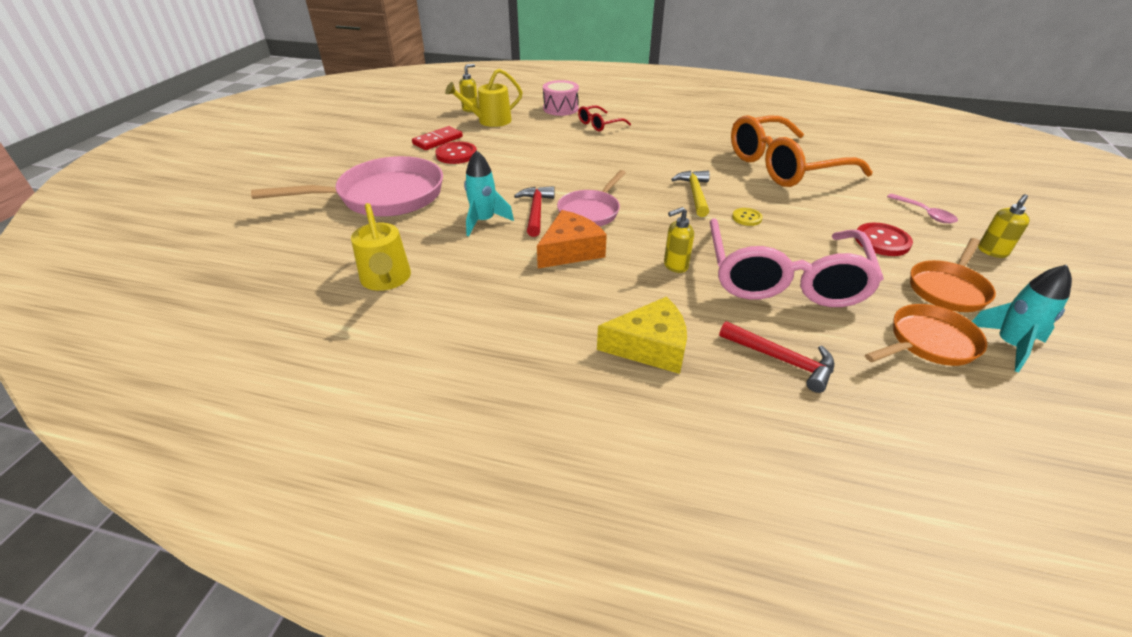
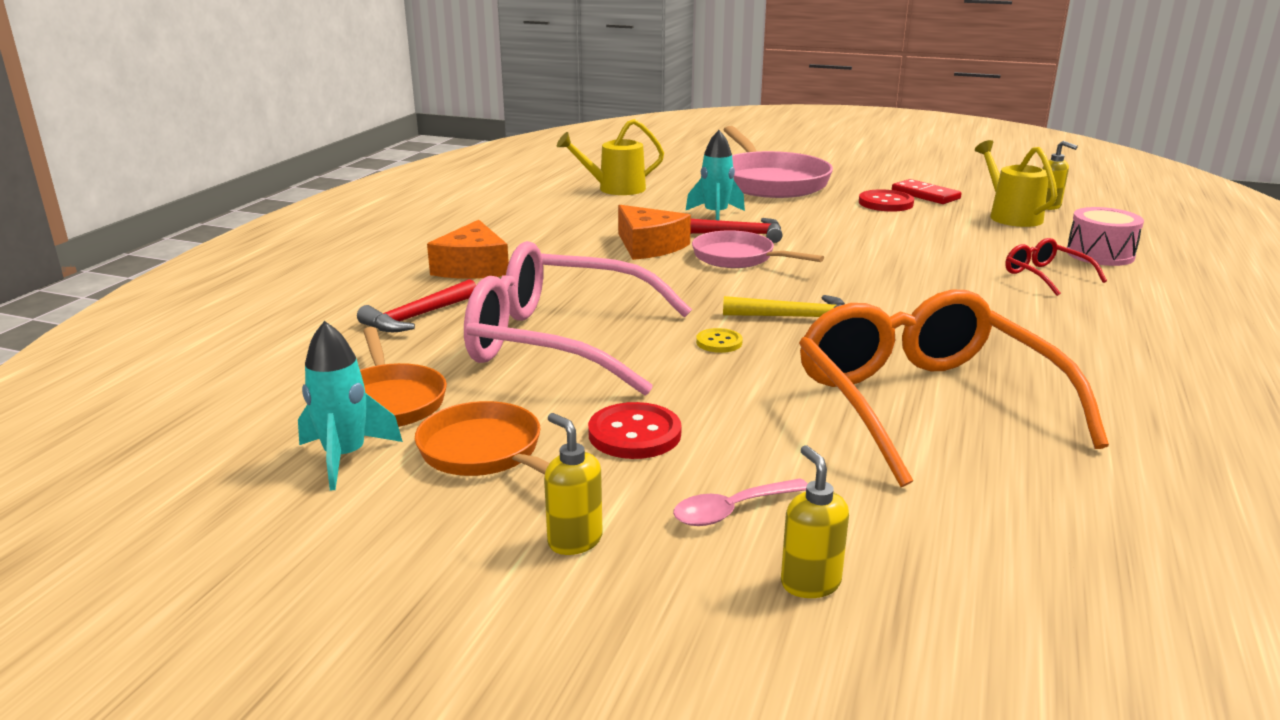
camera: 95 degrees right, 15 degrees down
yellow cheese [597,297,687,374] -> orange cheese [427,220,509,279]
yellow soap dispenser [664,207,694,273] -> yellow soap dispenser moved to [781,445,849,598]

